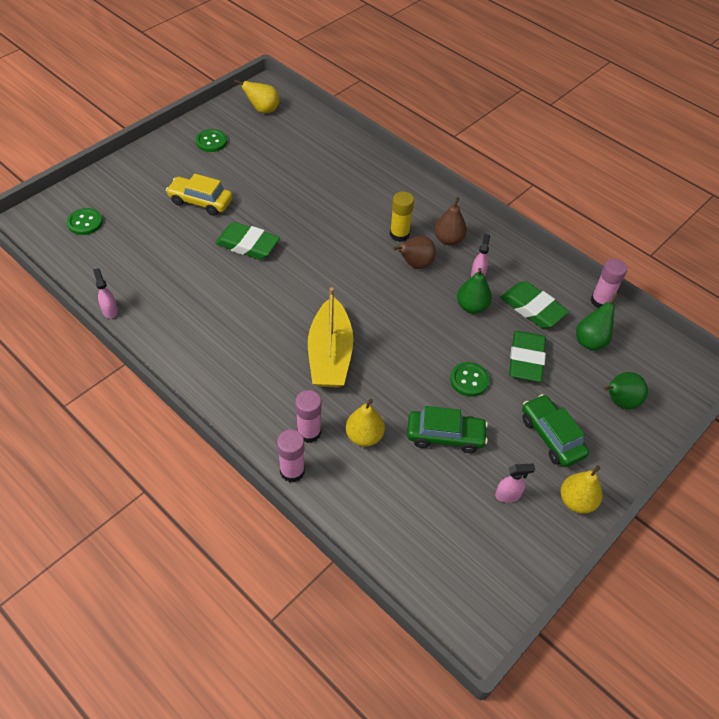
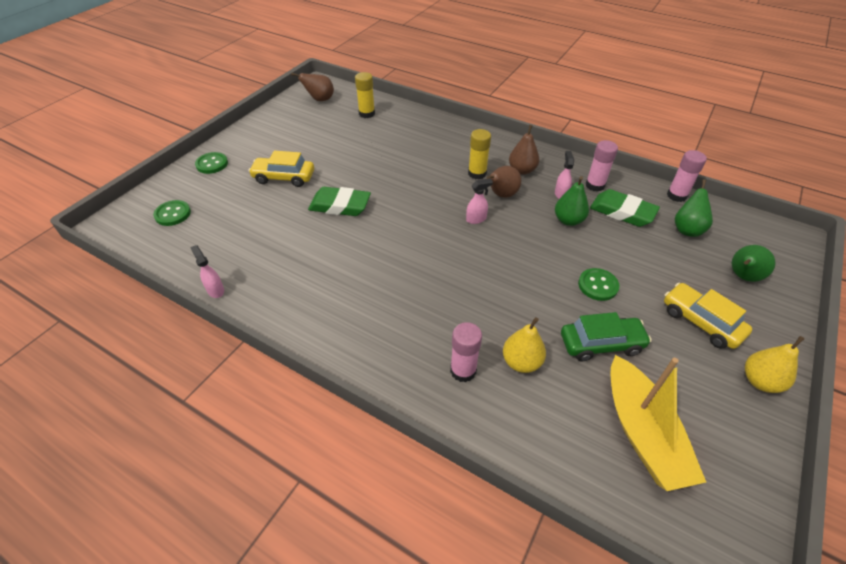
camera: 10 degrees left, 5 degrees down
green button [196,129,227,152] -> green button moved to [195,152,228,174]
yellow pear [234,80,279,113] -> brown pear [291,73,334,101]
pink glue stick [277,430,305,482] -> pink glue stick moved to [586,140,618,192]
yellow boat [308,287,354,387] -> yellow boat moved to [611,355,706,491]
pink spray bottle [495,463,535,503] -> pink spray bottle moved to [466,178,493,224]
green eraser [509,331,546,382] -> none
green car [522,394,589,467] -> yellow car [664,283,752,349]
none -> yellow glue stick [355,72,375,118]

